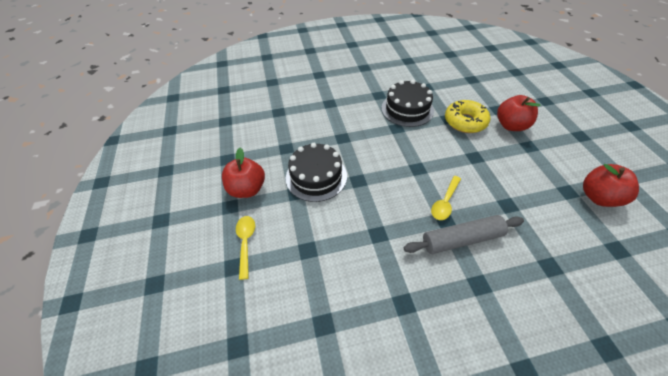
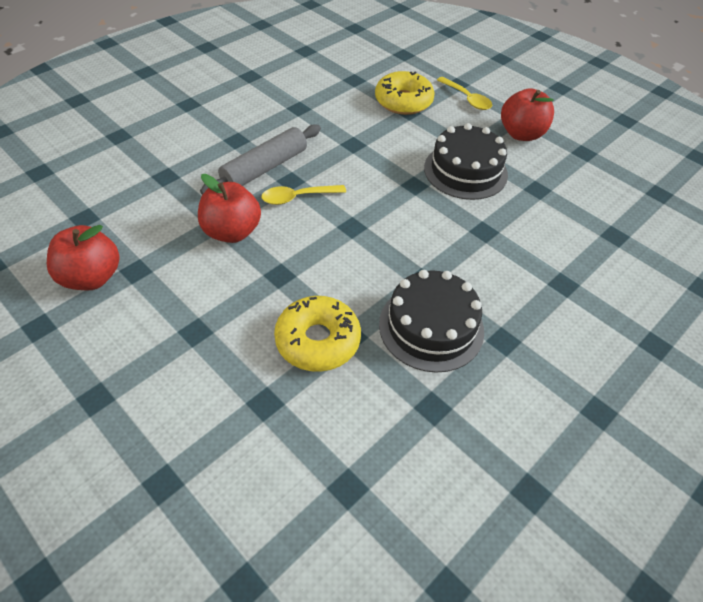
camera: 145 degrees right, 0 degrees up
yellow spoon [431,176,461,220] -> yellow spoon turned 105 degrees counterclockwise [261,185,346,205]
red apple [497,95,541,131] -> red apple moved to [198,174,261,243]
none -> yellow donut [375,71,435,115]

